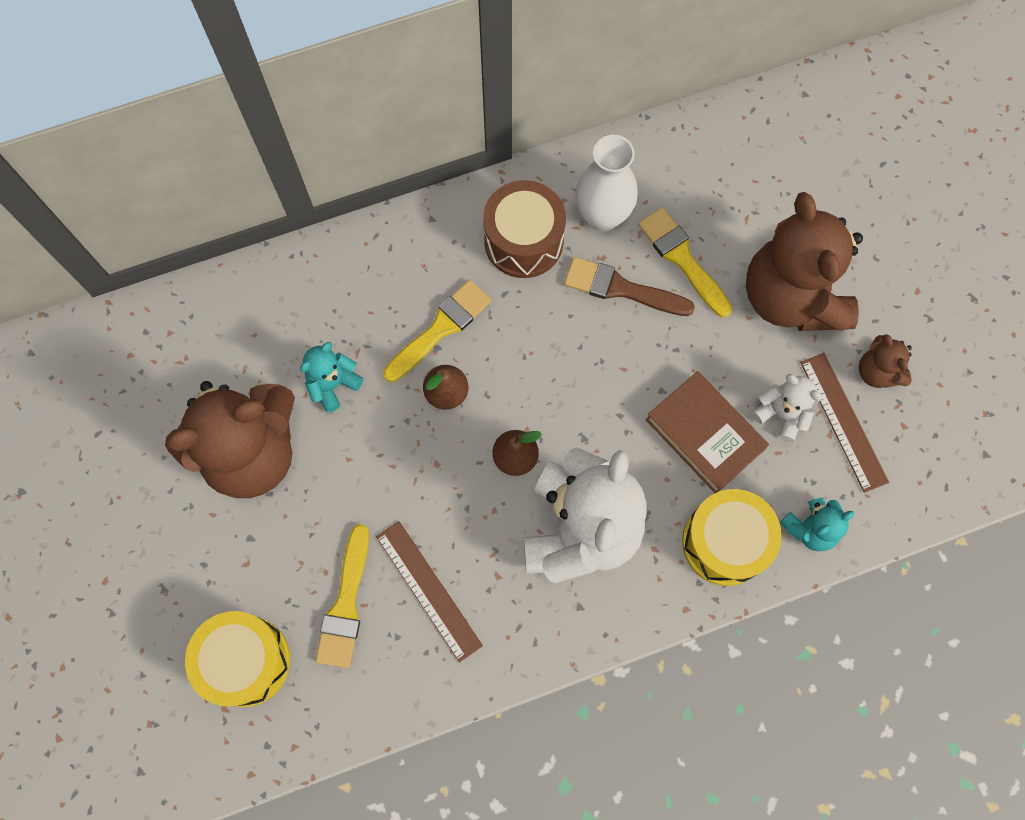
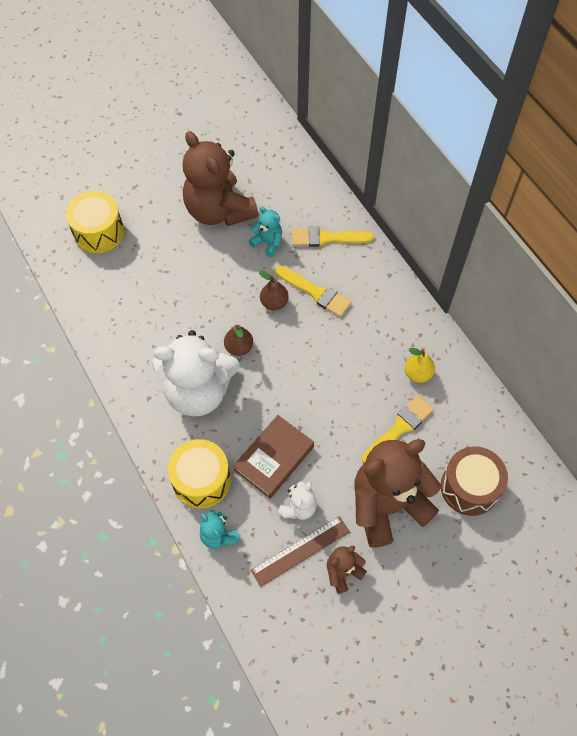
camera: 80 degrees right, 10 degrees down
yellow brush [315,524,369,668] -> yellow brush moved to [292,227,374,247]
brown ruler [376,521,483,662] -> none
brown drum [483,180,566,278] -> brown drum moved to [441,446,508,516]
brown brush [564,257,695,316] -> none
white vase [575,135,638,232] -> yellow pear [405,348,435,383]

